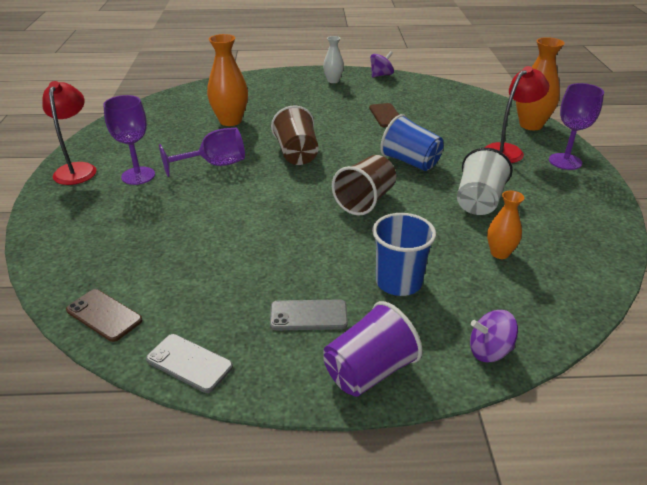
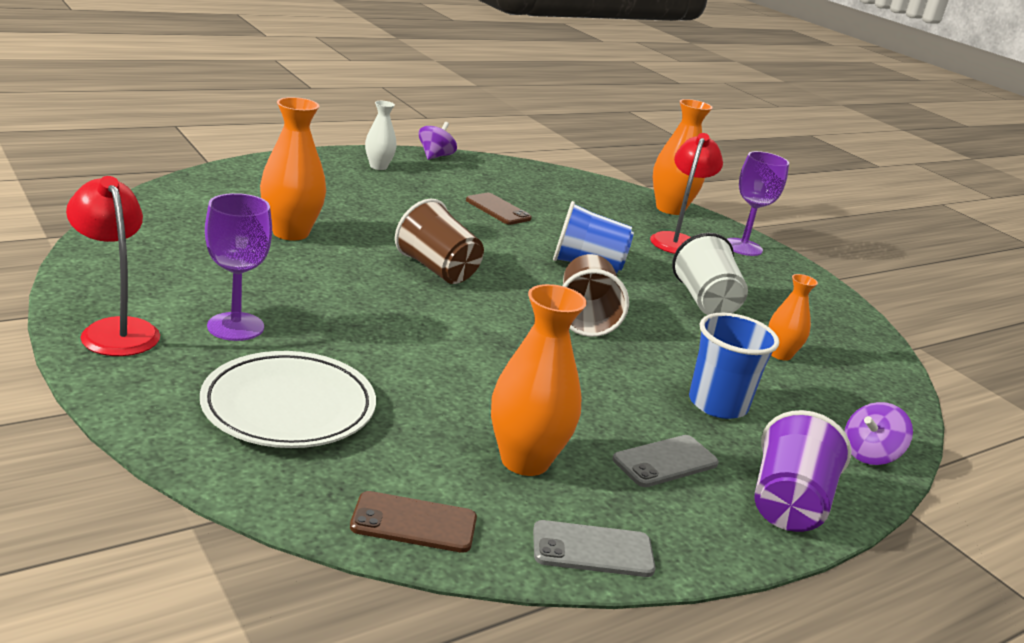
camera: 35 degrees left, 10 degrees down
purple goblet [159,128,245,177] -> none
none -> white plate [200,351,376,448]
none -> orange vase [491,284,587,476]

